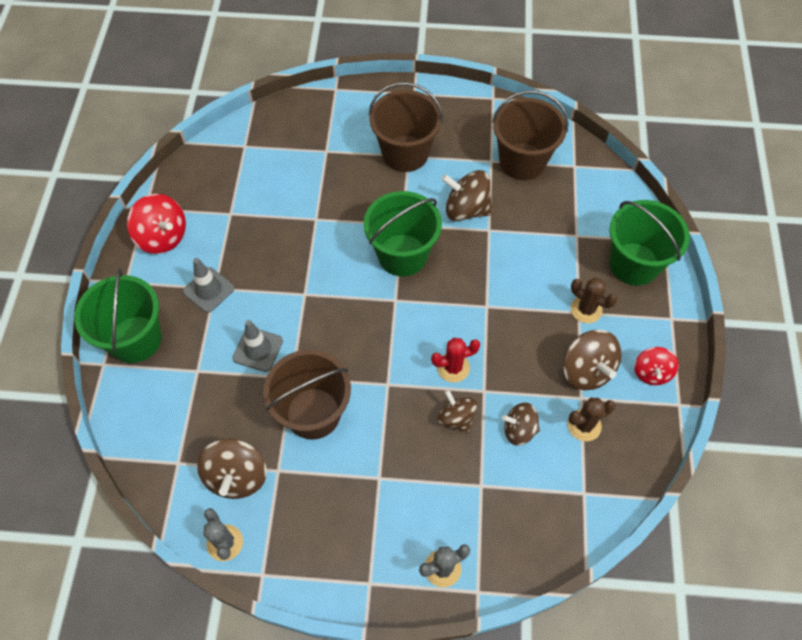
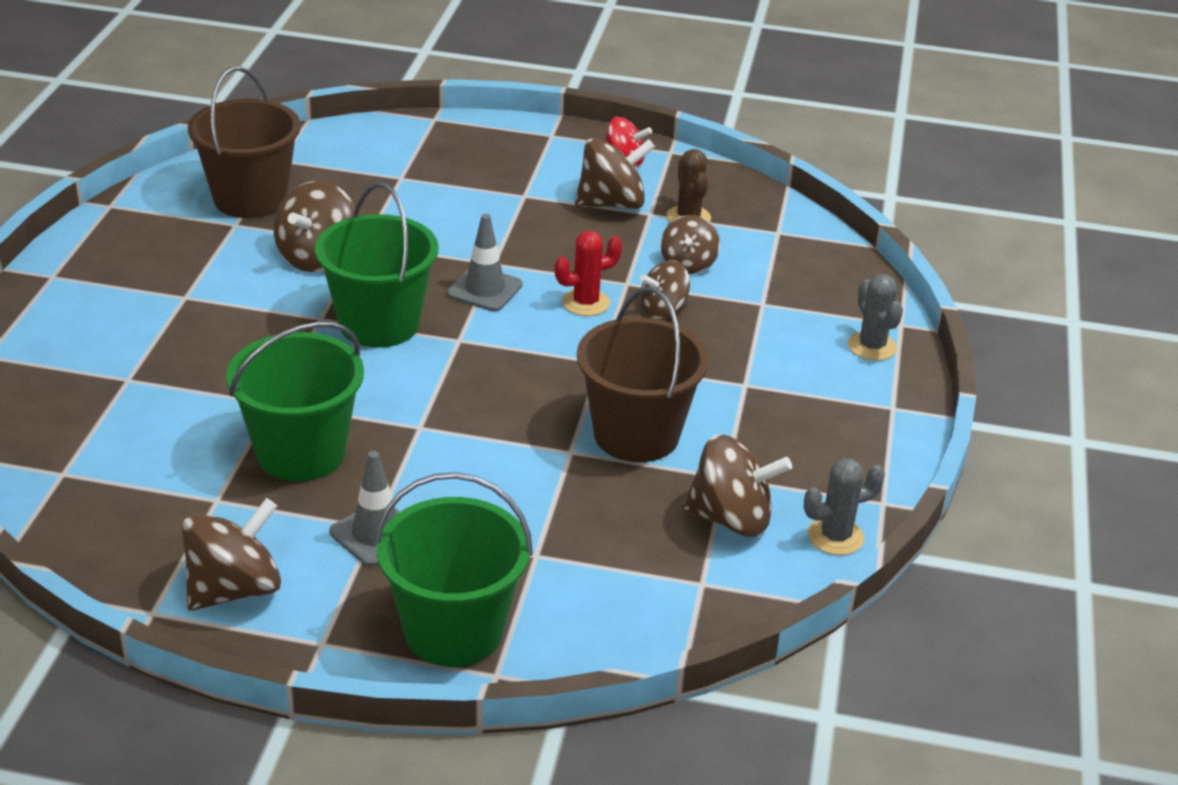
camera: 85 degrees left, 25 degrees down
red spinning top [127,194,186,254] -> brown spinning top [182,498,281,611]
grey traffic cone [233,320,283,372] -> grey traffic cone moved to [447,214,523,311]
brown bucket [369,82,443,172] -> none
red cactus [431,338,480,383] -> red cactus turned 75 degrees clockwise [555,231,622,316]
brown cactus [571,277,617,323] -> none
green bucket [609,200,690,286] -> green bucket moved to [226,322,364,481]

